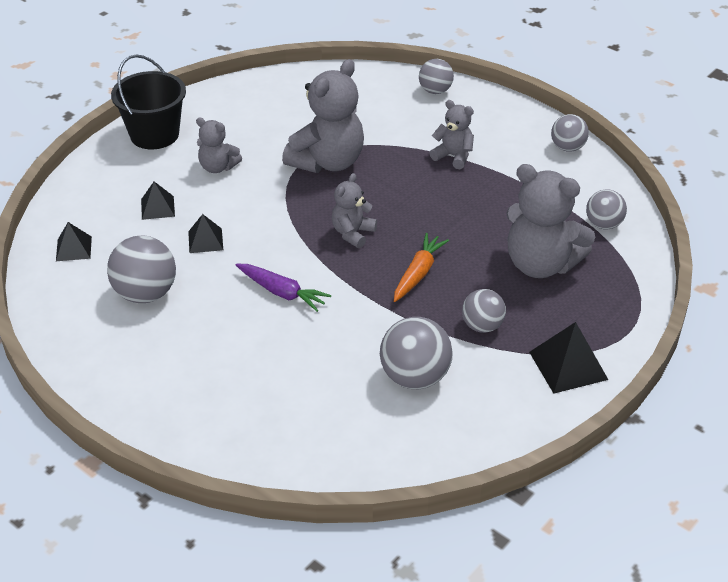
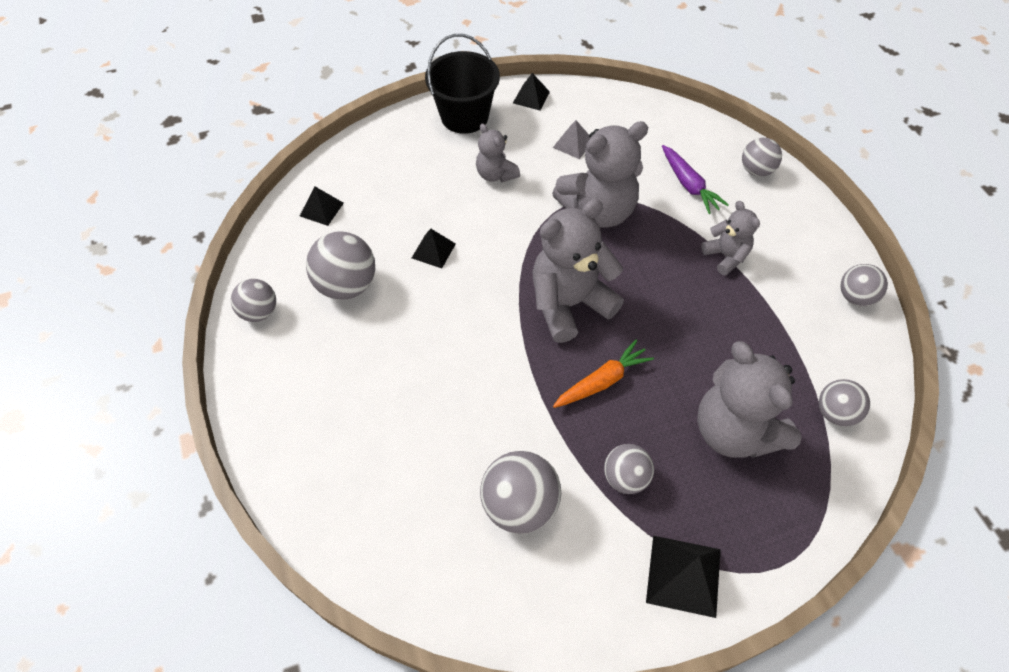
camera: 30 degrees right, 15 degrees up
black pyramid [141,182,175,220] -> black pyramid moved to [513,73,550,110]
purple carrot [236,264,331,312] -> purple carrot moved to [662,145,729,214]
grey teddy bear [332,173,377,248] -> grey teddy bear [532,199,624,343], size x1.86
none -> grey ball [231,279,276,322]
none -> grey pyramid [553,120,590,159]

